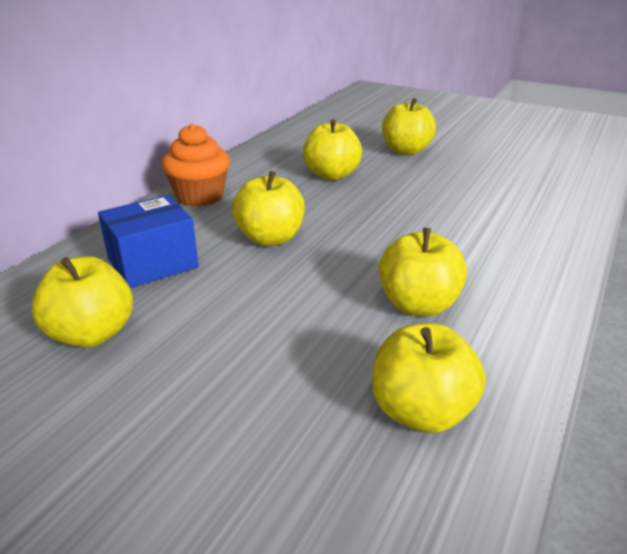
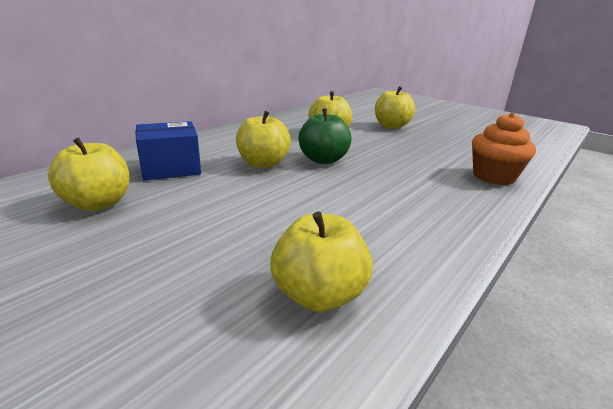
camera: 10 degrees right, 5 degrees down
orange cupcake [162,123,230,207] -> orange cupcake moved to [472,112,536,185]
yellow apple [379,228,467,316] -> none
none -> green apple [298,108,351,164]

